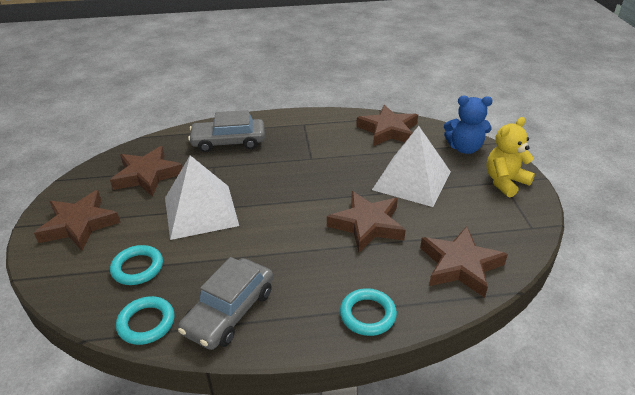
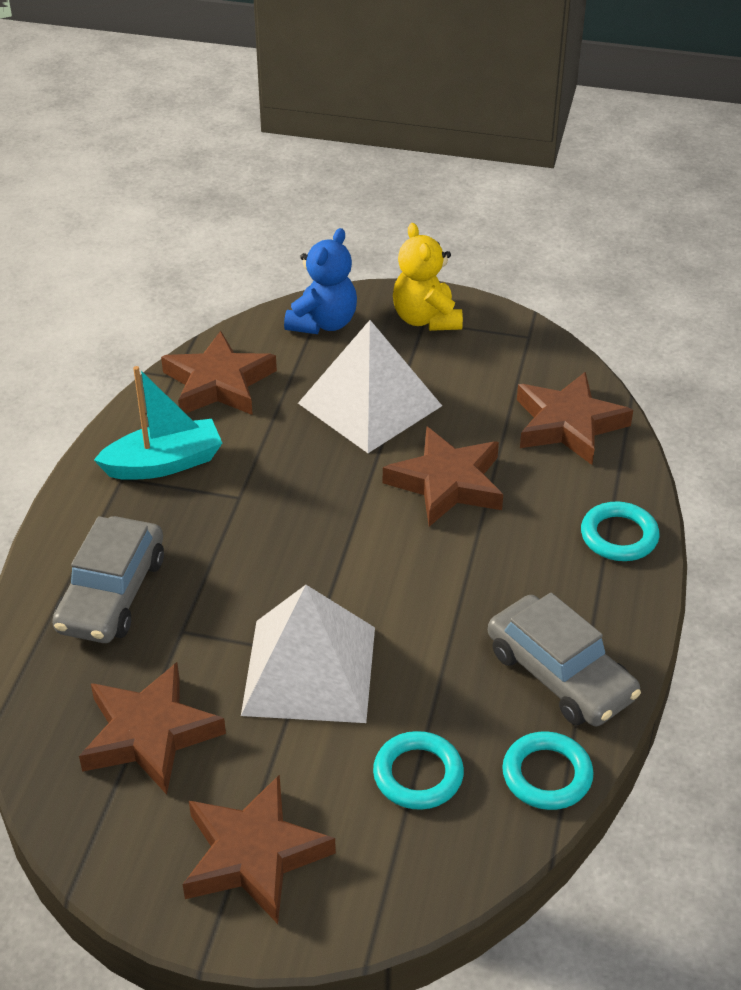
camera: 70 degrees left, 5 degrees up
none -> turquoise boat [94,366,222,480]

